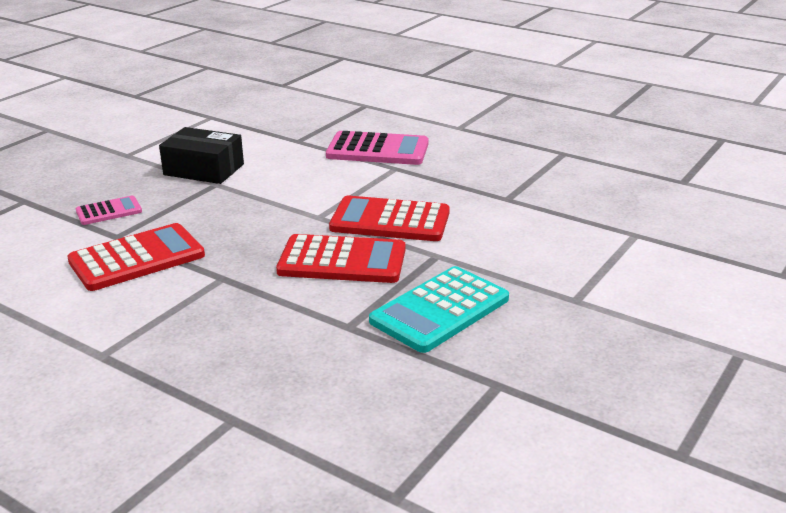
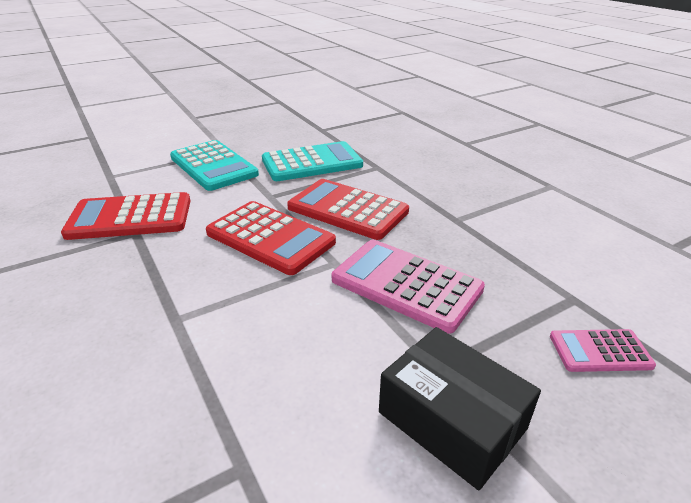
camera: 155 degrees left, 5 degrees up
red calculator [67,223,205,291] -> red calculator moved to [61,192,190,240]
pink calculator [326,131,429,165] -> pink calculator moved to [332,240,485,334]
none -> turquoise calculator [170,140,259,191]

